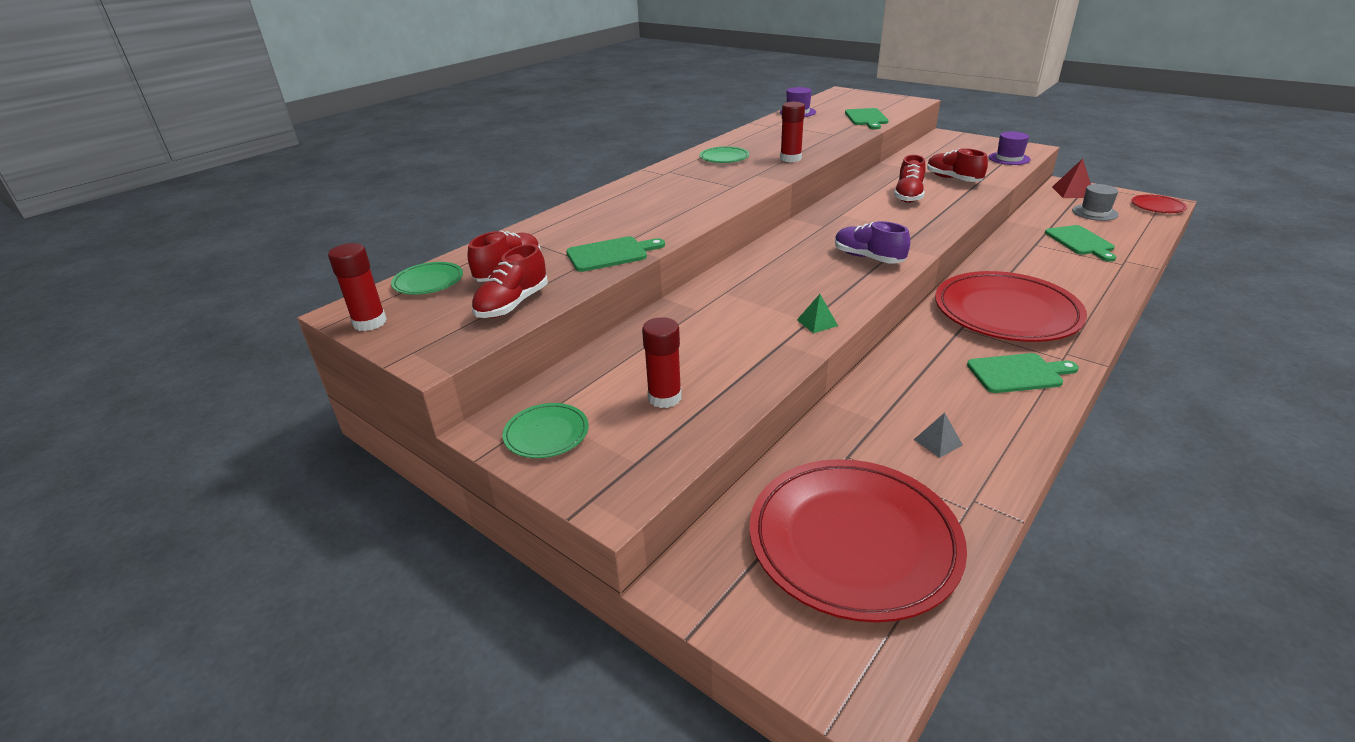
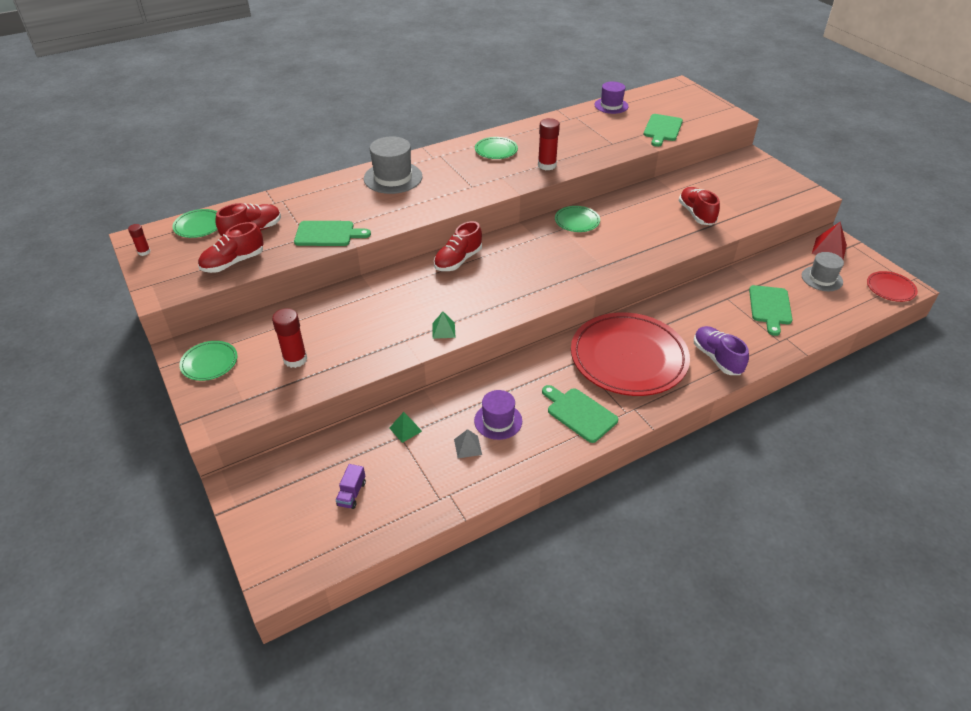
camera: 20 degrees right, 10 degrees up
red glue stick [328,243,387,331] -> red glue stick [128,224,151,256], size x0.56
red plate [749,459,967,622] -> purple truck [336,464,366,509]
purple shoe [835,221,910,264] -> purple shoe moved to [694,326,749,375]
red shoe [894,155,926,203] -> red shoe moved to [434,221,482,271]
green cutting board [967,353,1079,393] -> green cutting board turned 150 degrees counterclockwise [542,385,618,443]
purple hat [989,132,1031,165] -> purple hat moved to [474,390,522,440]
none -> grey hat [364,136,422,194]
none -> green pyramid [389,412,422,443]
none -> green plate [555,206,600,232]

